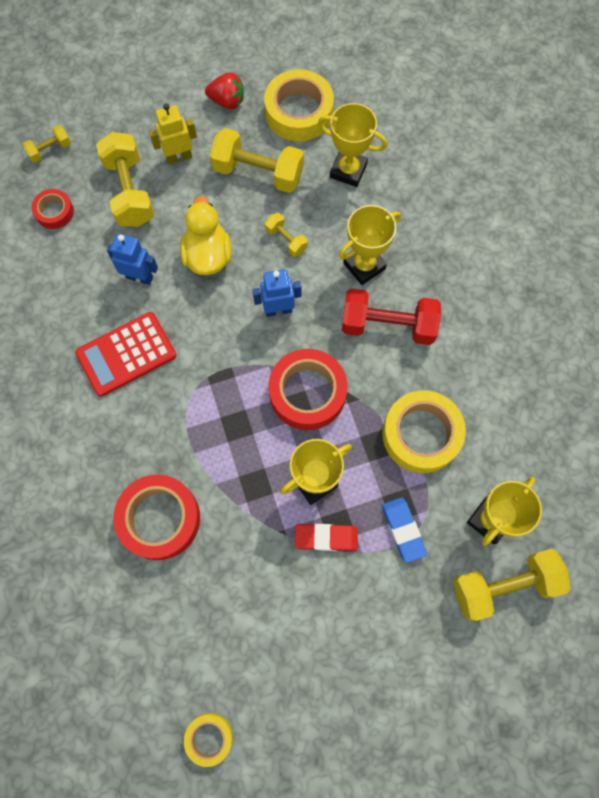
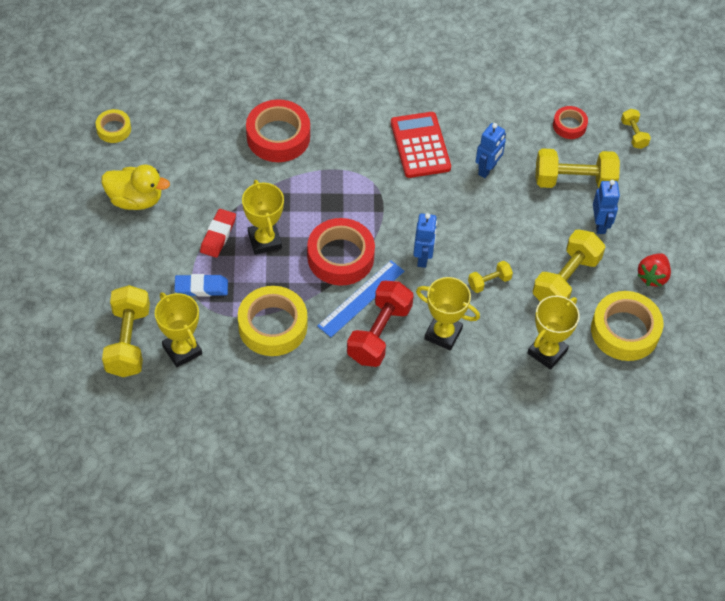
camera: 105 degrees right, 15 degrees down
yellow robot [149,104,197,164] -> blue robot [593,180,620,234]
yellow duck [180,196,231,275] -> yellow duck moved to [101,164,170,210]
yellow trophy [339,205,401,285] -> yellow trophy turned 45 degrees counterclockwise [416,277,480,350]
none -> blue ruler [317,261,404,337]

